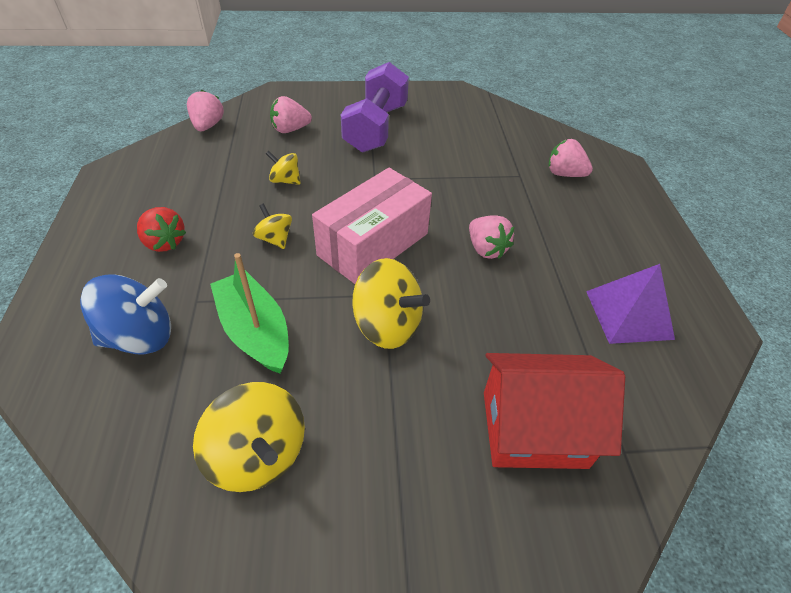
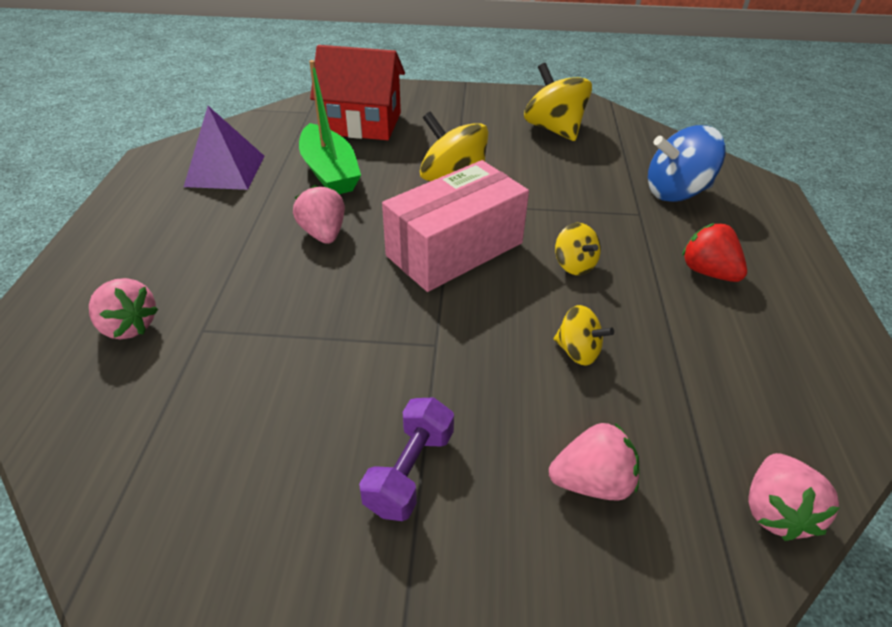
camera: 170 degrees left, 5 degrees down
green boat [210,253,289,374] -> green boat moved to [299,60,361,194]
purple dumbbell [341,62,409,153] -> purple dumbbell [359,397,454,521], size x0.56

